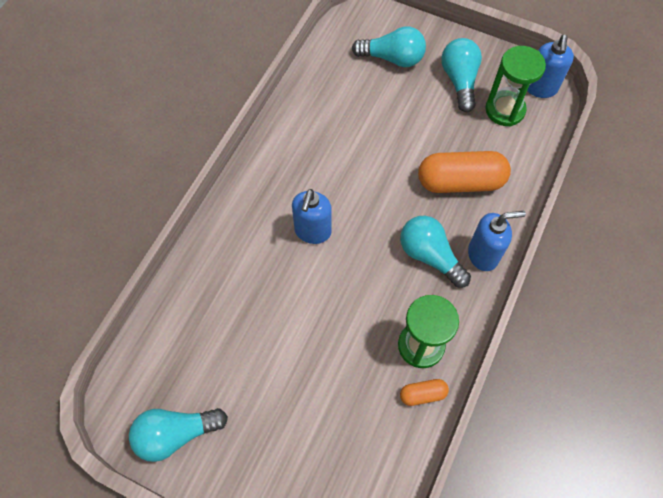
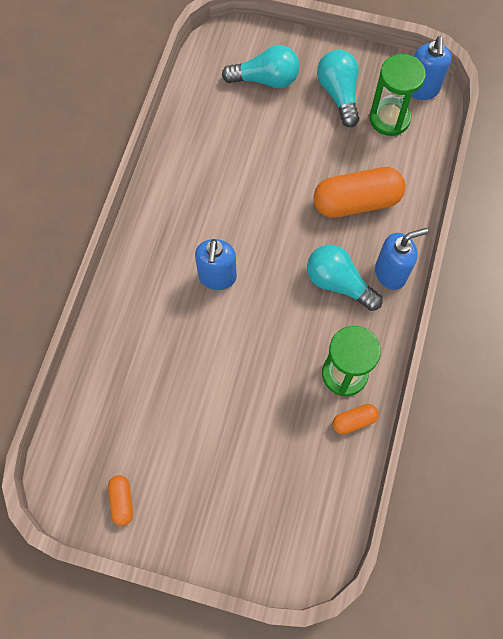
camera: 10 degrees left, 5 degrees up
turquoise light bulb [129,408,228,462] -> orange capsule [108,475,133,526]

